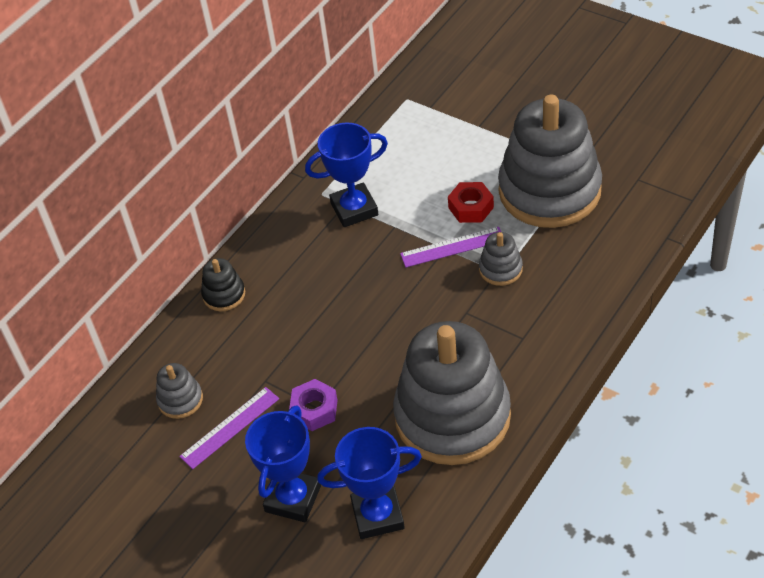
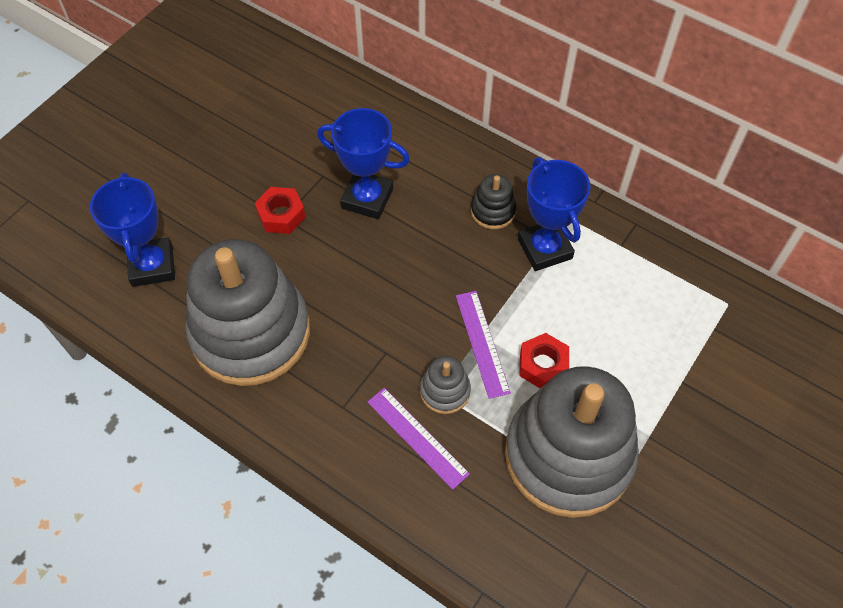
camera: 85 degrees right, 10 degrees up
grey stacking toy [156,363,203,419] -> none
purple ruler [179,387,279,469] -> purple ruler moved to [368,388,470,490]
black stacking toy [201,258,245,311] -> black stacking toy moved to [471,174,516,229]
blue trophy [245,405,321,522] -> blue trophy moved to [317,108,410,219]
purple nut [289,379,338,431] -> red nut [255,187,306,234]

